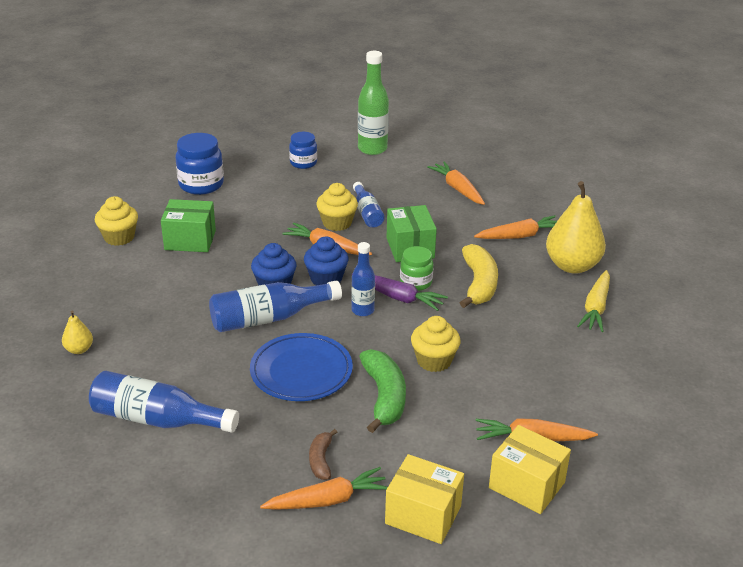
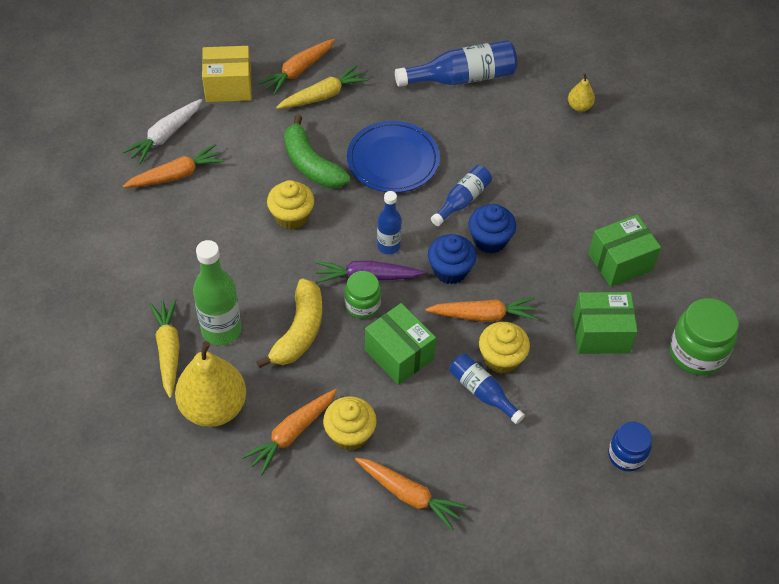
camera: 150 degrees right, 20 degrees up
yellow cupcake [95,196,138,246] -> yellow cupcake moved to [323,396,377,450]
blue jar [176,133,224,195] -> green jar [670,298,739,375]
blue bottle [209,281,342,332] -> blue bottle [431,165,492,226], size x0.61
brown banana [309,429,337,480] -> yellow carrot [276,65,368,109]
green bottle [358,51,389,155] -> green bottle moved to [193,240,242,345]
yellow banana [460,244,498,308] -> yellow banana turned 135 degrees counterclockwise [256,279,322,368]
yellow box [489,425,571,514] -> white carrot [123,99,202,164]
none -> green box [573,292,638,354]

